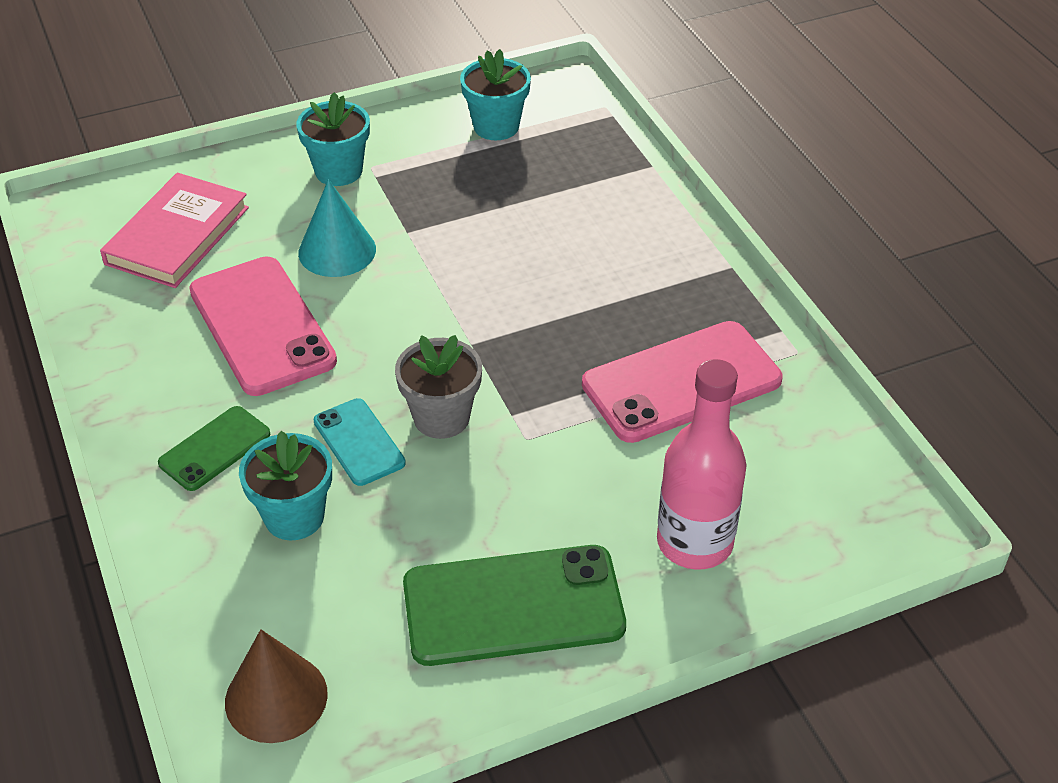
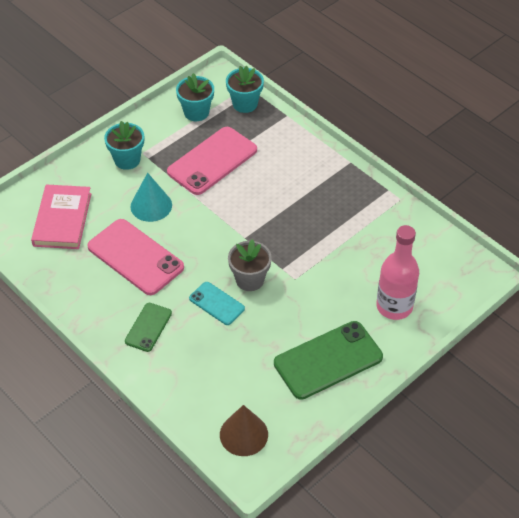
camera: 20 degrees left, 5 degrees up
turquoise flower pot [239,431,332,540] -> turquoise flower pot moved to [226,66,264,113]
pink phone [582,321,783,443] -> pink phone moved to [167,127,257,195]

